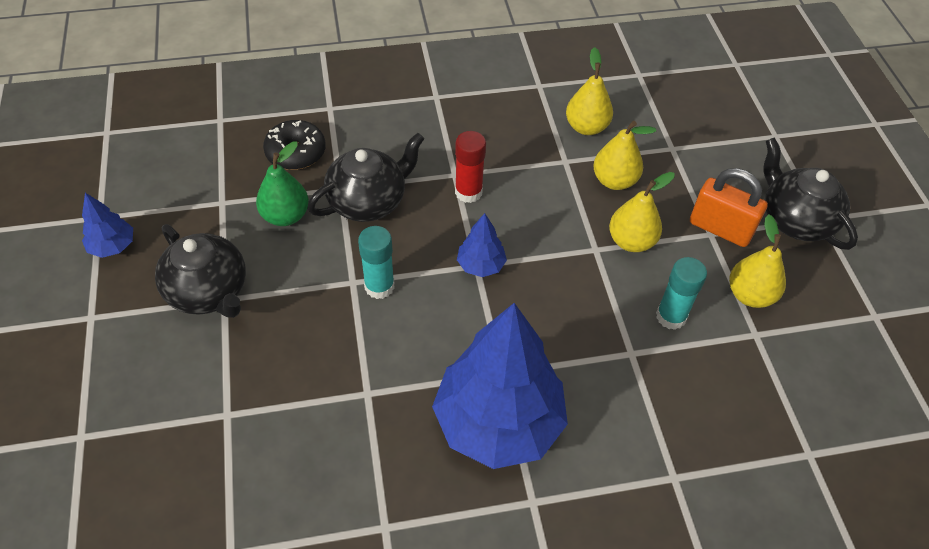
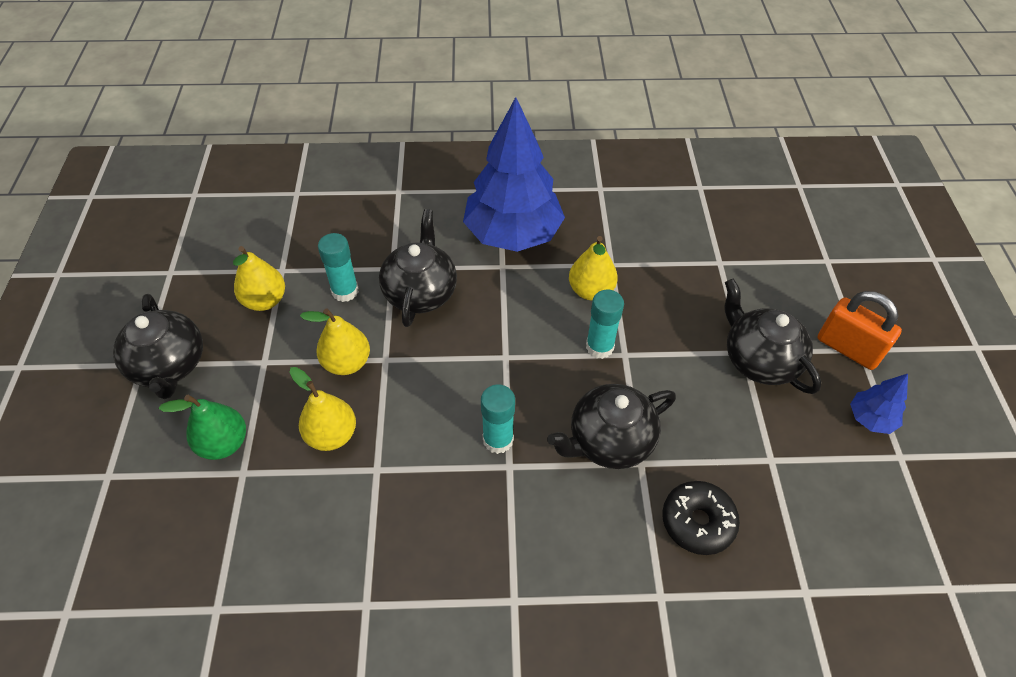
camera: 170 degrees left, 0 degrees up
green pear [256,141,309,226] -> green pear moved to [159,395,246,460]
red glue stick [455,131,486,203] -> turquoise glue stick [481,384,515,454]
blue tree [457,213,507,277] -> none
yellow pear [566,47,613,135] -> yellow pear moved to [569,236,618,301]
orange padlock [690,168,768,247] -> orange padlock moved to [817,291,902,370]
none -> black teapot [379,209,457,327]

